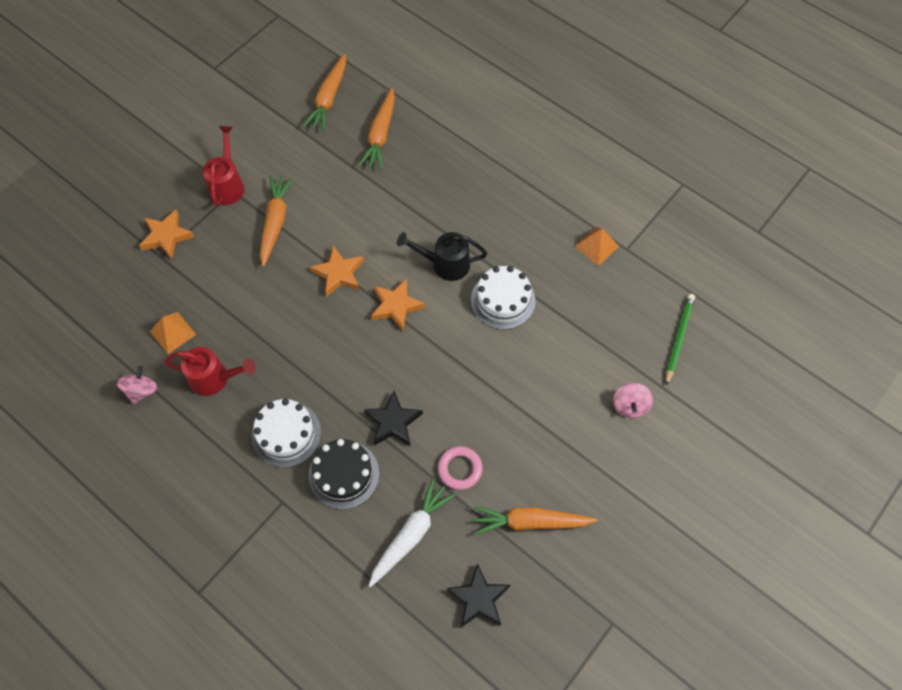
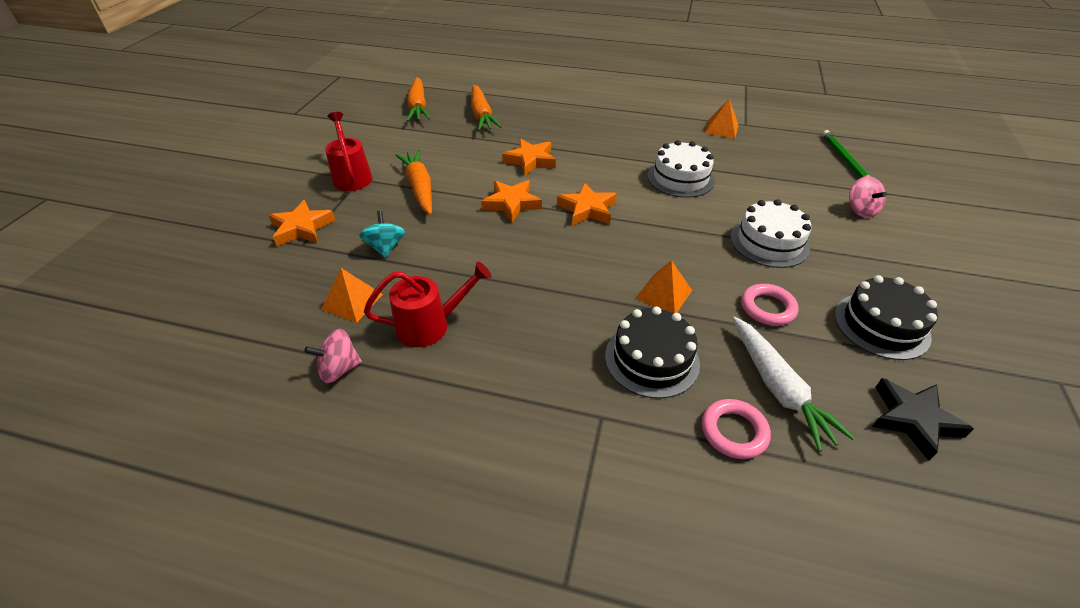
camera: 25 degrees left, 20 degrees down
pink spinning top [117,366,158,404] -> pink spinning top turned 105 degrees counterclockwise [304,329,362,383]
white cake [252,399,321,468] -> white cake moved to [730,199,811,268]
black star [364,391,423,446] -> orange pyramid [635,260,692,313]
white carrot [369,479,455,588] -> white carrot turned 150 degrees clockwise [732,316,855,452]
black watering can [397,232,487,281] -> none
orange carrot [474,506,598,535] -> black cake [834,275,938,360]
none -> turquoise spinning top [359,211,405,258]
none -> orange star [502,139,556,176]
none -> pink ring [702,399,771,459]

